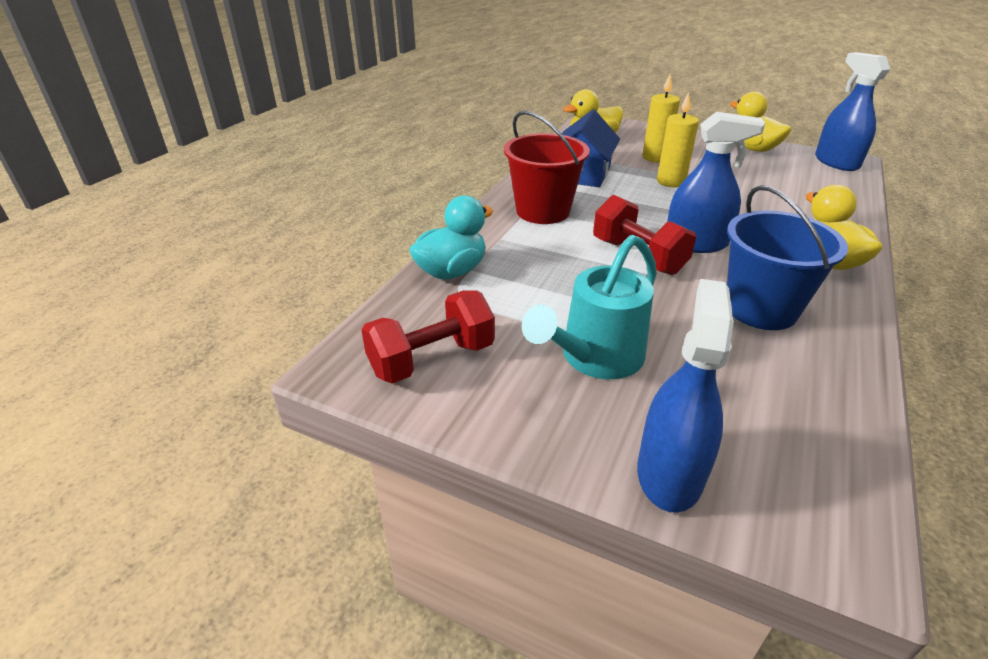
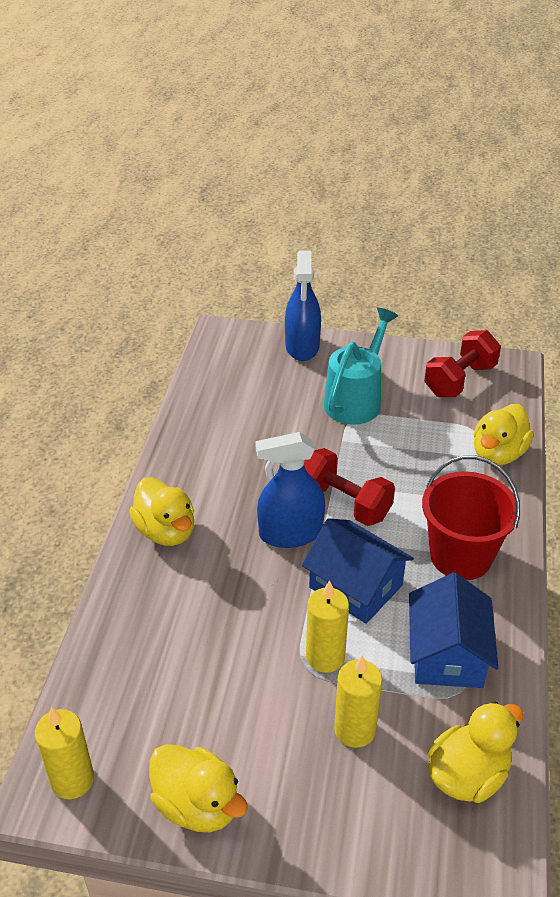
camera: 165 degrees right, 5 degrees up
turquoise duck [409,195,493,279] -> yellow duck [474,404,534,465]
blue bucket [727,185,848,330] -> none
blue spray bottle [815,52,890,171] -> yellow candle [35,707,94,799]
none -> blue house [302,518,414,624]

